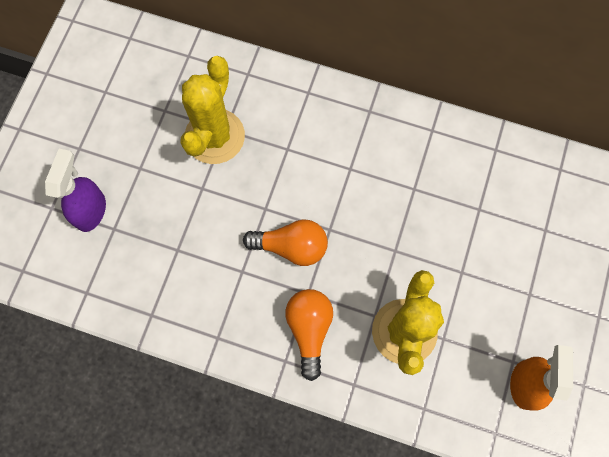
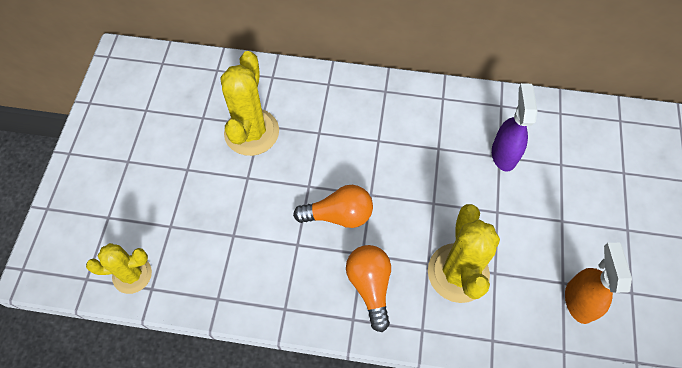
camera: 10 degrees left, 10 degrees down
purple spray bottle [45,149,106,232] -> purple spray bottle moved to [492,83,538,172]
none -> yellow cactus [86,243,152,294]

